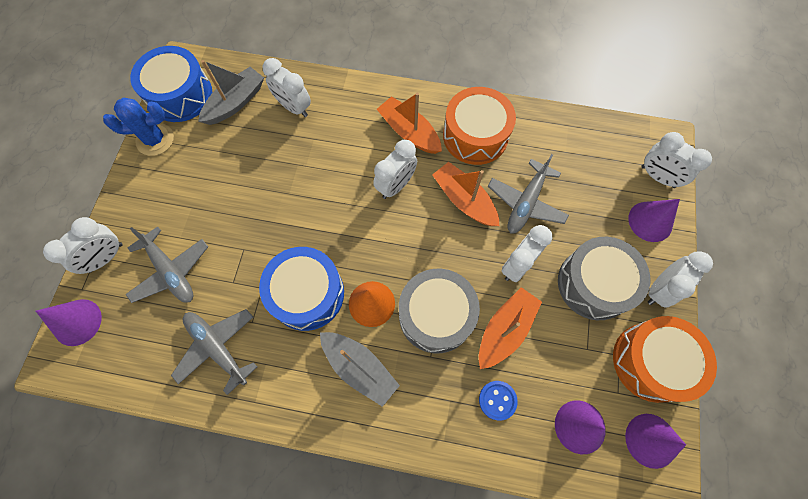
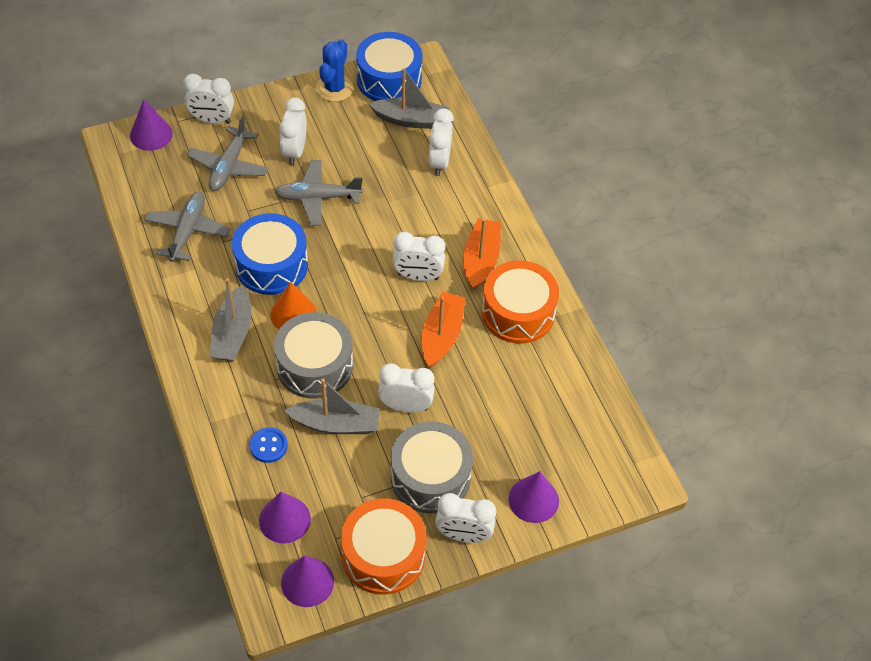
camera: 55 degrees right, 15 degrees down
blue cactus [103,97,174,156] -> blue cactus turned 60 degrees clockwise [316,39,353,102]
orange boat [479,287,542,369] -> grey boat [284,379,380,434]
grey plane [488,154,569,234] -> grey plane moved to [275,160,363,226]
white clock [641,132,712,188] -> white clock moved to [279,98,307,165]

